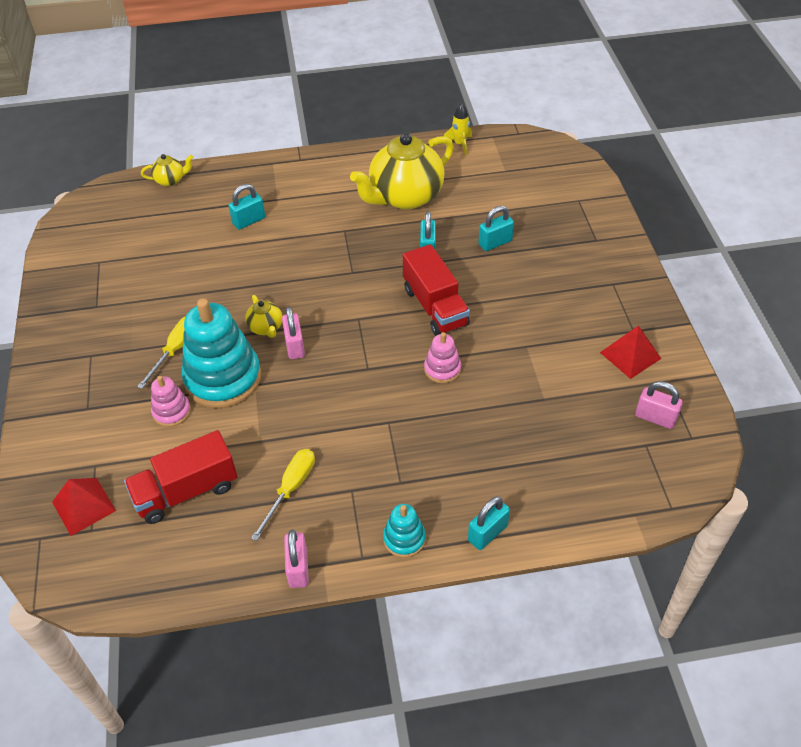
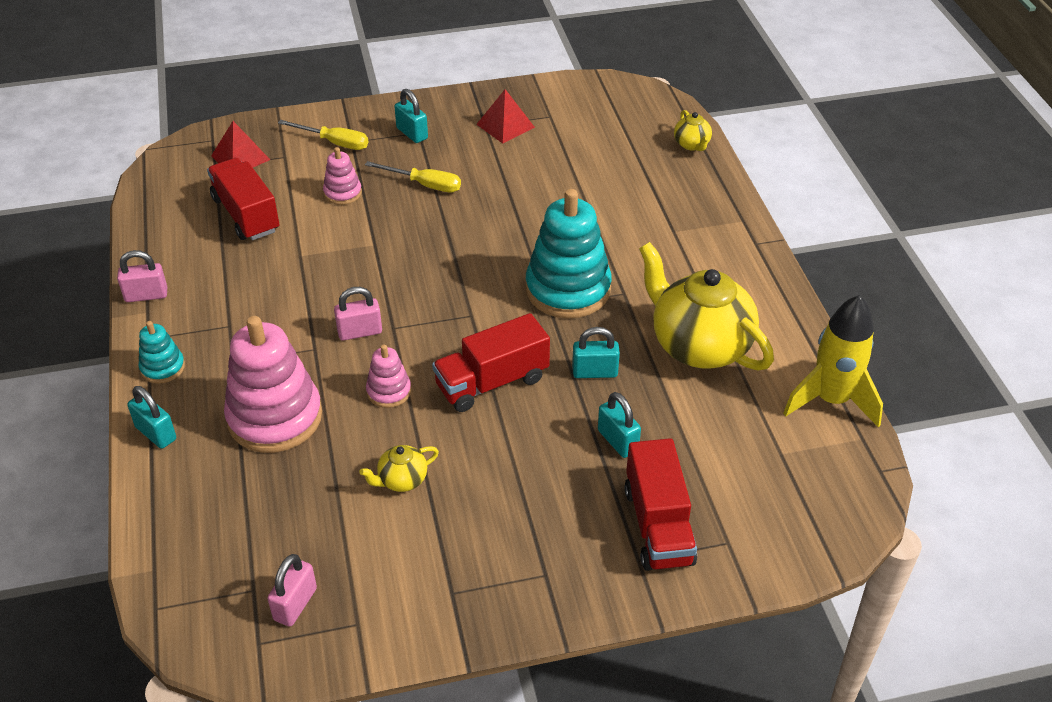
camera: 85 degrees right, 5 degrees down
turquoise stacking toy [182,298,261,408] -> turquoise stacking toy moved to [525,189,612,318]
turquoise padlock [229,184,265,230] -> turquoise padlock moved to [394,89,428,143]
yellow teapot [245,295,282,338] -> yellow teapot moved to [359,445,439,492]
yellow screwdriver [251,449,315,541] -> yellow screwdriver moved to [278,120,368,150]
pink padlock [282,307,305,359] -> pink padlock moved to [334,287,382,341]
yellow rocket [444,103,472,155] -> yellow rocket [783,295,883,428], size x1.96
red pyramid [600,325,661,379] -> red pyramid moved to [476,89,535,144]
none -> pink stacking toy [224,316,322,453]
none -> red truck [624,438,697,571]

